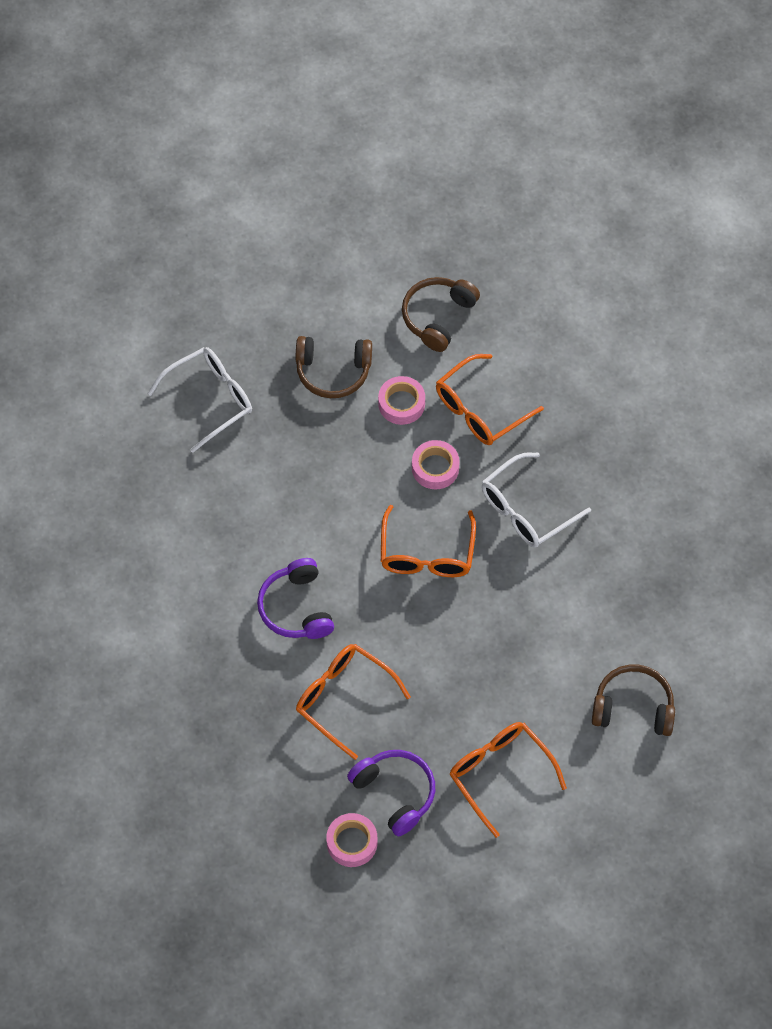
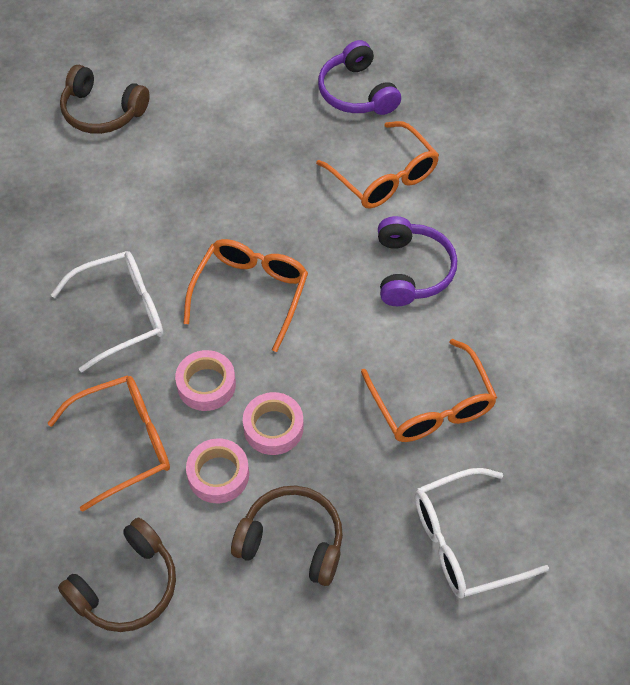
camera: 165 degrees left, 5 degrees down
pink tape [326,813,378,867] -> pink tape moved to [243,392,304,455]
orange glasses [450,722,567,838] -> orange glasses moved to [361,339,497,442]

